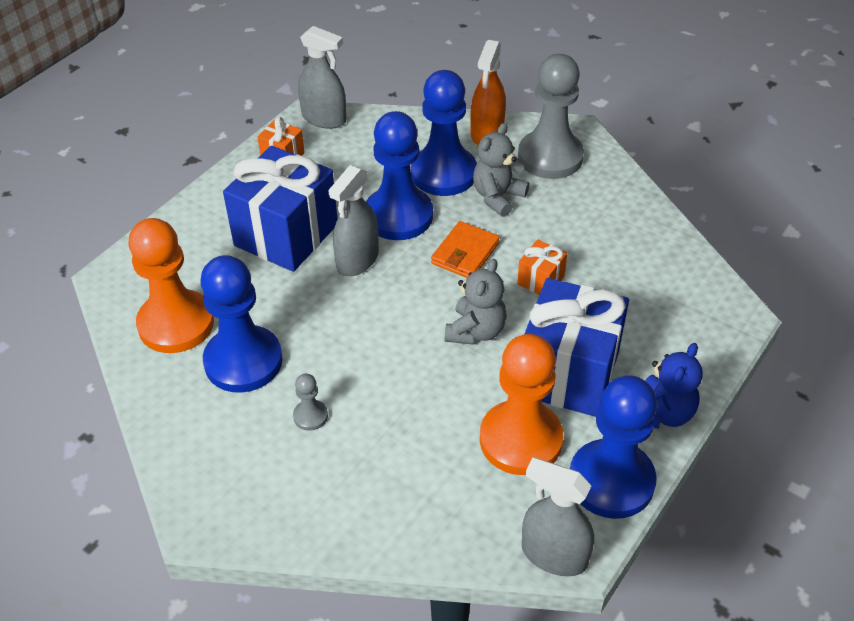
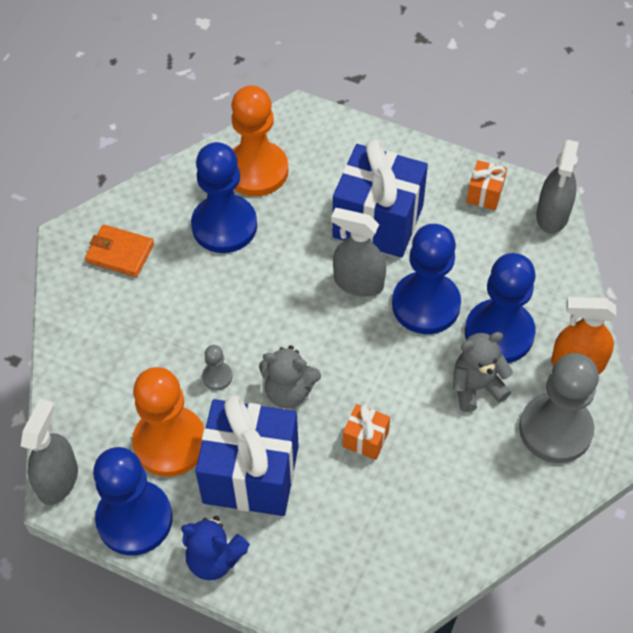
camera: 80 degrees right, 10 degrees up
grey pawn [293,374,328,431] -> grey pawn moved to [202,345,232,390]
orange wallet [431,221,500,278] -> orange wallet moved to [85,225,154,277]
grey teddy bear [473,123,529,217] -> grey teddy bear turned 45 degrees counterclockwise [453,332,513,412]

